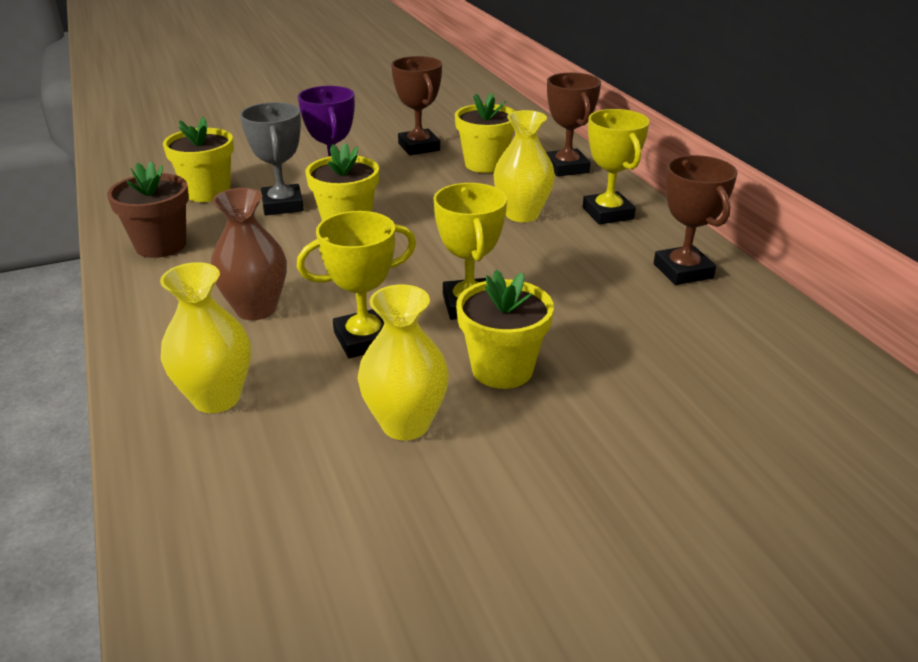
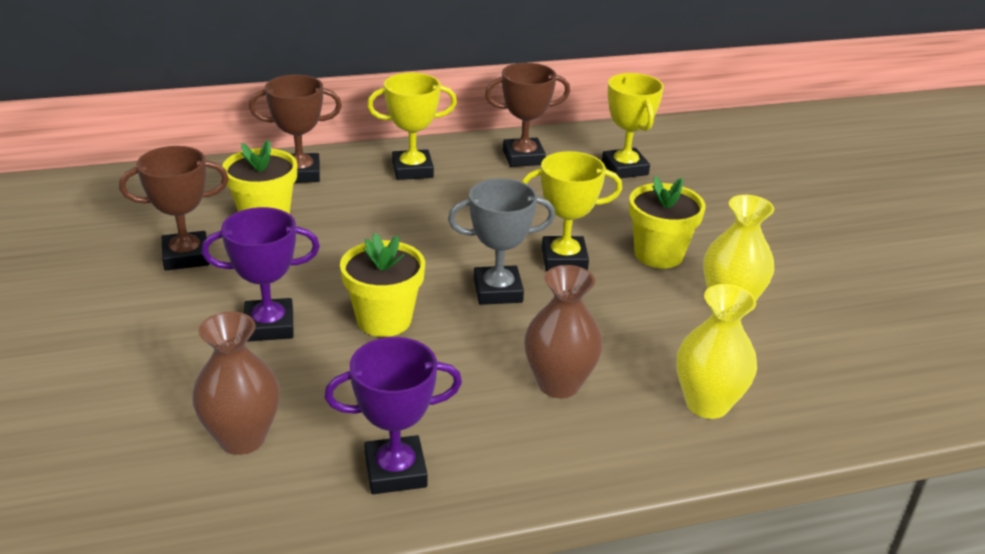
camera: 85 degrees left, 0 degrees up
brown flower pot [107,161,189,258] -> purple trophy [324,337,462,494]
yellow flower pot [163,117,234,202] -> brown vase [192,312,280,455]
grey trophy [240,102,304,215] -> grey trophy moved to [448,178,555,305]
yellow trophy [297,211,416,358] -> yellow trophy moved to [602,73,664,178]
yellow vase [494,110,555,222] -> none

